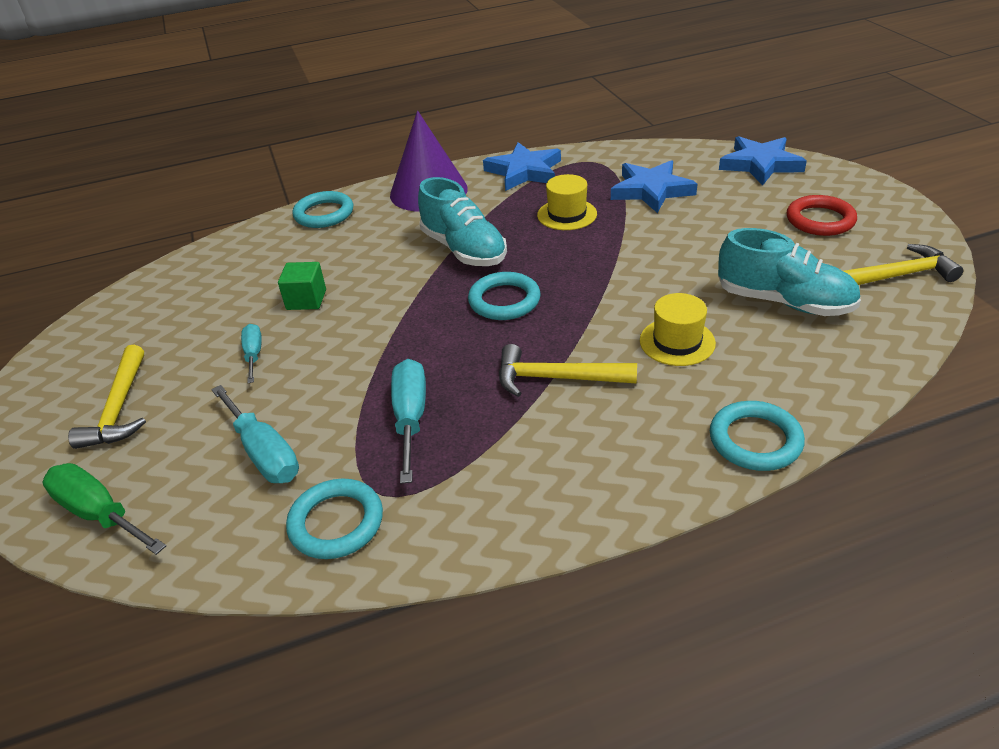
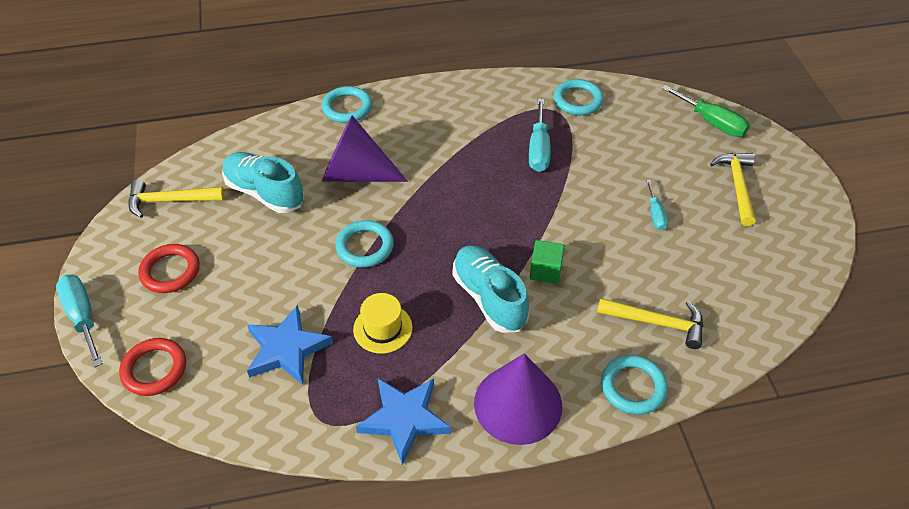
camera: 175 degrees left, 10 degrees up
turquoise screwdriver [211,385,299,483] -> turquoise screwdriver moved to [56,275,103,367]
green cube [278,262,326,310] -> green cube moved to [530,240,565,284]
turquoise ring [468,272,541,320] -> turquoise ring moved to [335,220,394,267]
yellow hammer [499,344,637,397] -> yellow hammer moved to [597,298,703,349]
yellow hat [640,293,716,366] -> purple cone [322,115,408,182]
blue star [719,136,807,186] -> red ring [119,338,186,396]

